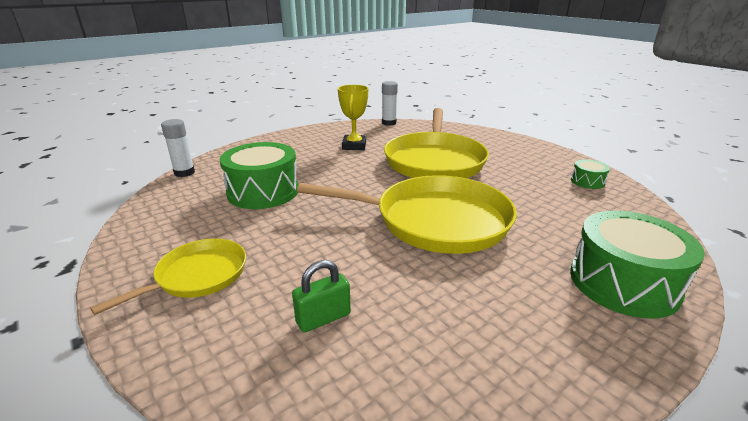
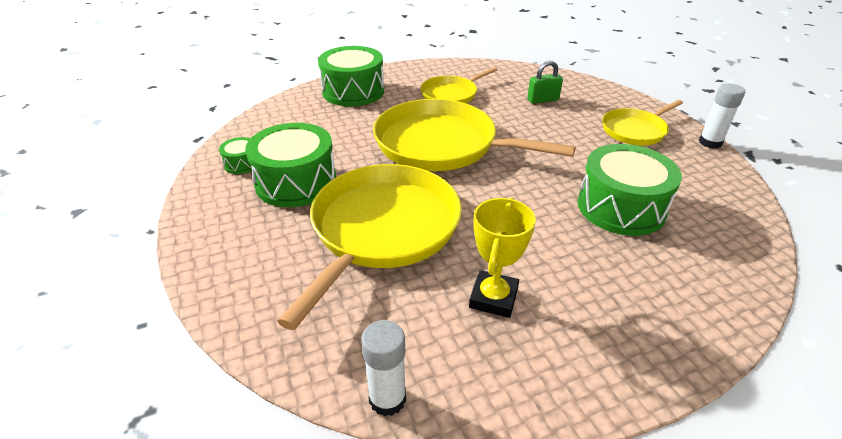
camera: 165 degrees left, 10 degrees up
white glue stick [161,119,195,177] -> white glue stick moved to [699,83,746,149]
none -> green drum [245,123,336,207]
none -> yellow pan [420,67,497,103]

